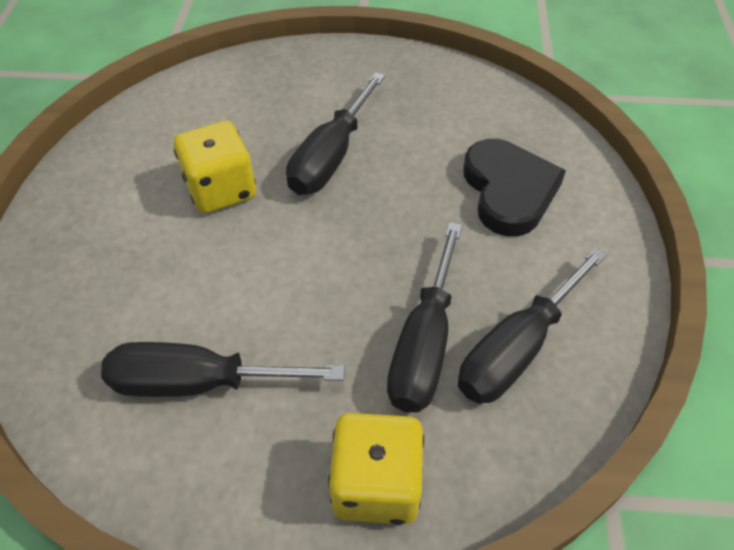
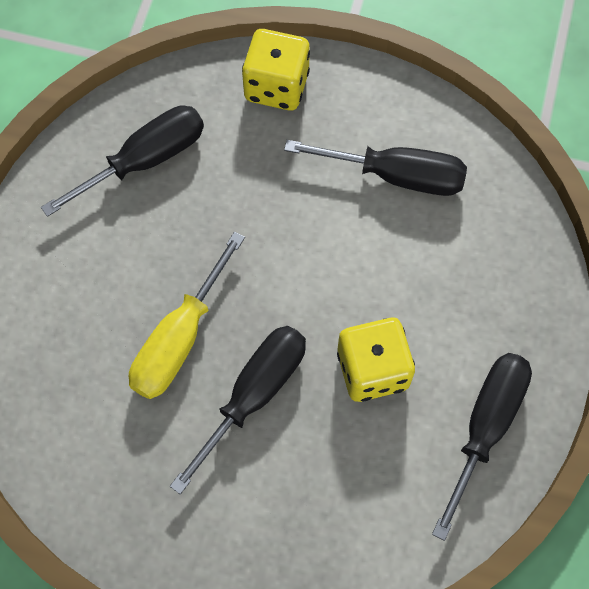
camera: 170 degrees left, 15 degrees up
black screwdriver [387,222,462,413] -> black screwdriver moved to [432,353,532,541]
black heart [463,139,566,236] -> none
none -> yellow screwdriver [129,231,245,399]

